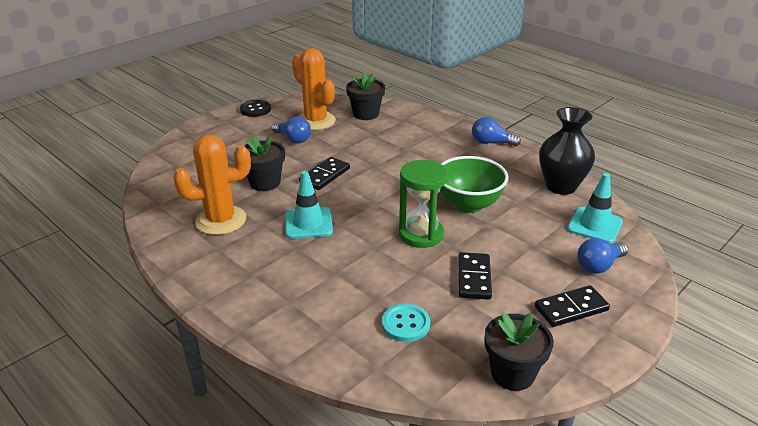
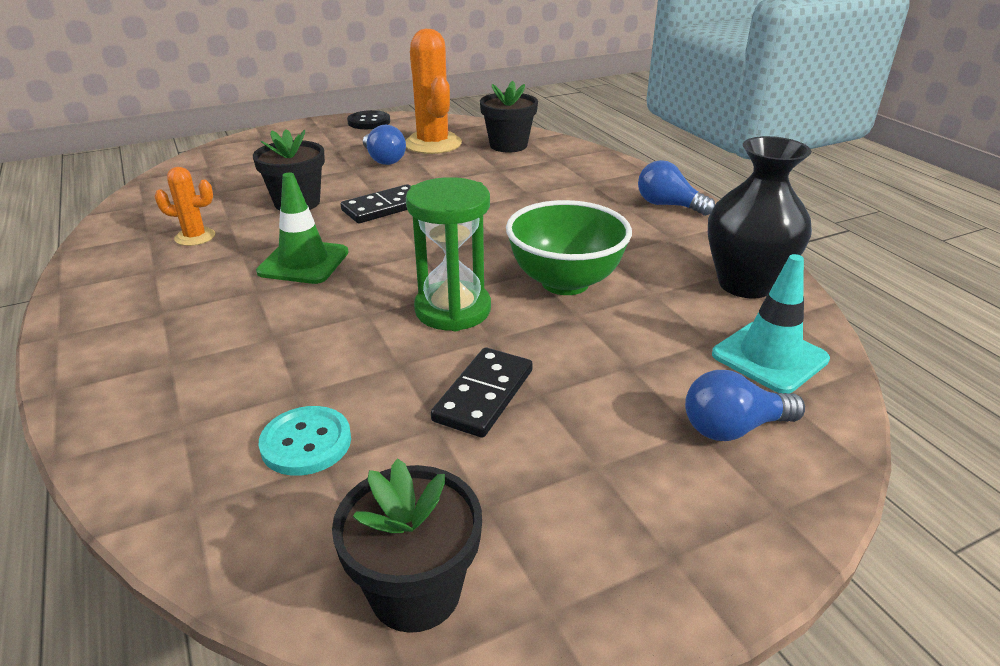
camera: 20 degrees right, 0 degrees up
orange cactus [173,135,251,235] -> orange cactus [154,167,215,246], size x0.52
turquoise traffic cone [285,171,333,239] -> green traffic cone [256,172,349,284]
black domino [535,285,610,327] -> none

